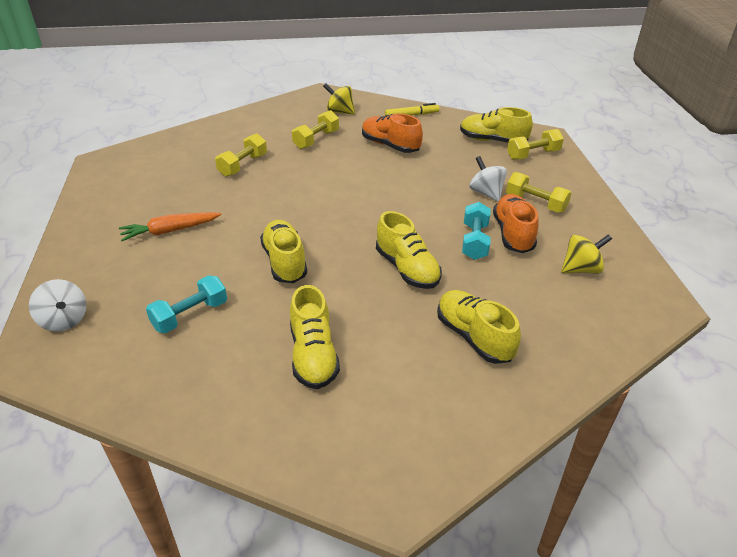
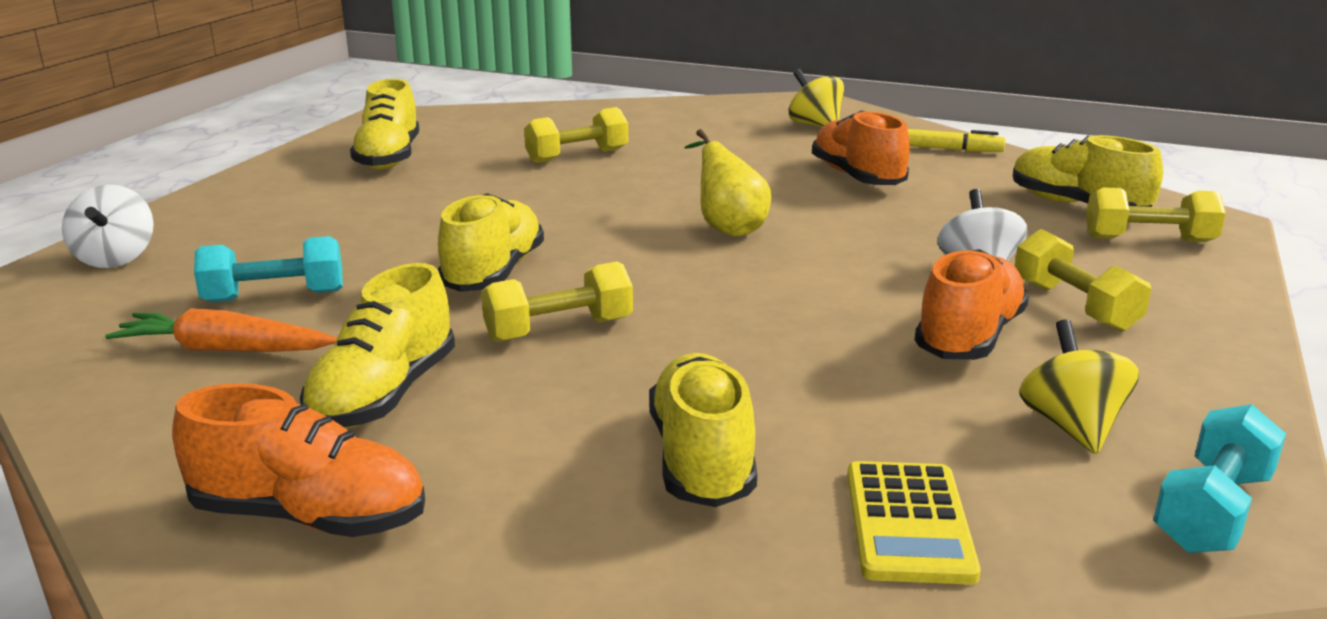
camera: 30 degrees right, 15 degrees down
orange carrot [119,212,222,241] -> orange carrot moved to [105,308,337,352]
yellow dumbbell [292,110,339,149] -> yellow dumbbell moved to [481,261,633,342]
yellow shoe [376,211,442,289] -> yellow shoe moved to [350,79,419,170]
turquoise dumbbell [462,202,491,260] -> turquoise dumbbell moved to [1153,404,1286,553]
yellow spinning top [561,234,612,274] -> yellow spinning top turned 105 degrees counterclockwise [1020,319,1139,454]
none -> orange shoe [172,383,425,537]
none -> yellow pear [684,129,771,237]
none -> yellow calculator [847,461,981,584]

